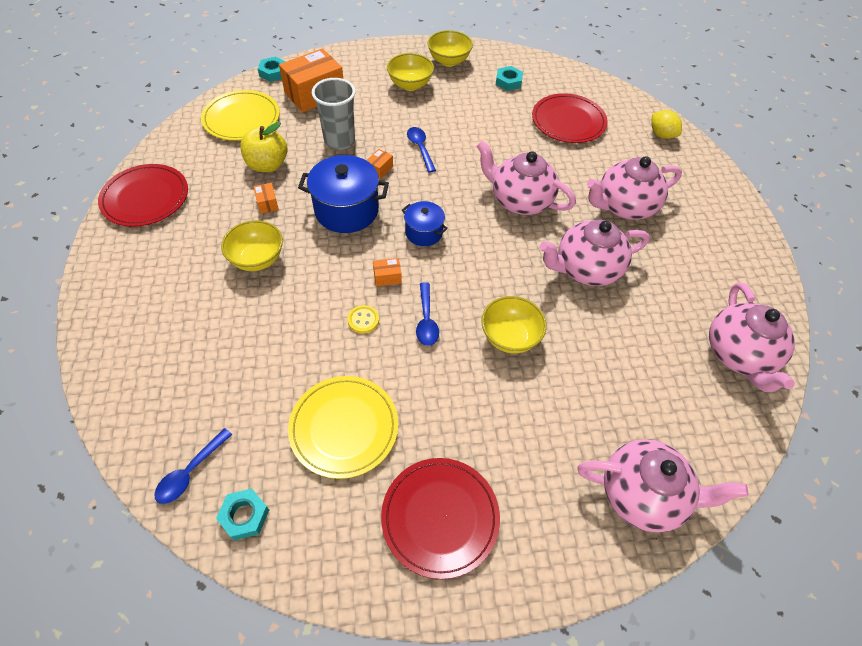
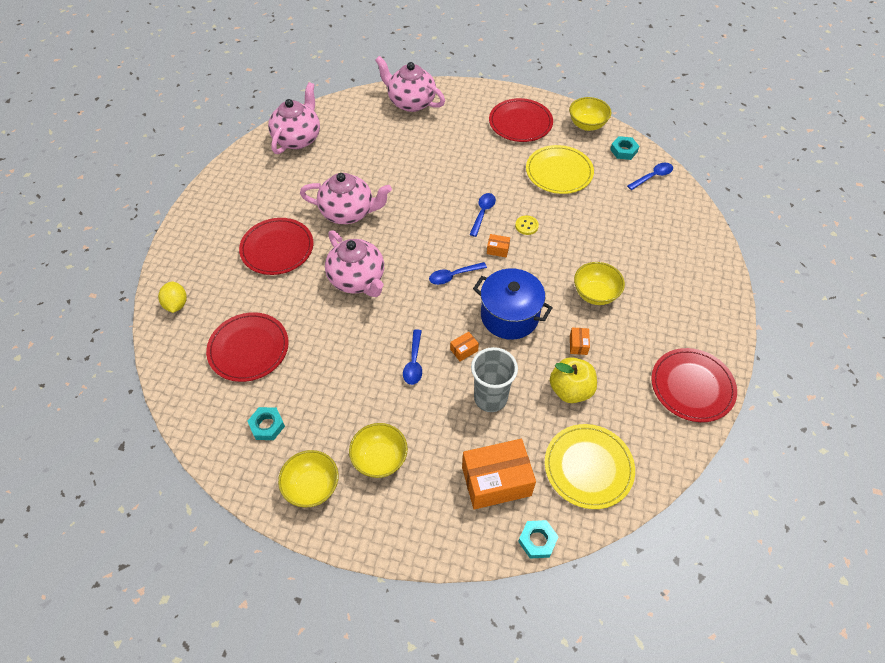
camera: 155 degrees left, 0 degrees up
blue pot [402,201,448,246] -> blue spoon [429,262,487,285]
yellow bowl [481,296,547,353] -> yellow bowl moved to [569,97,611,131]
pink teapot [587,156,682,220] -> red plate [239,218,313,275]

